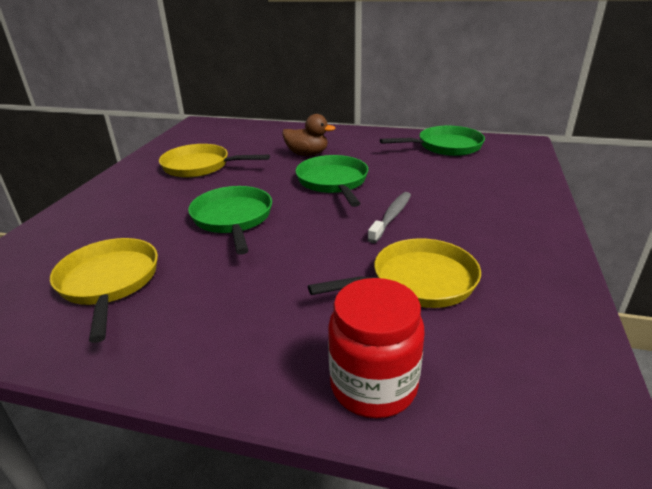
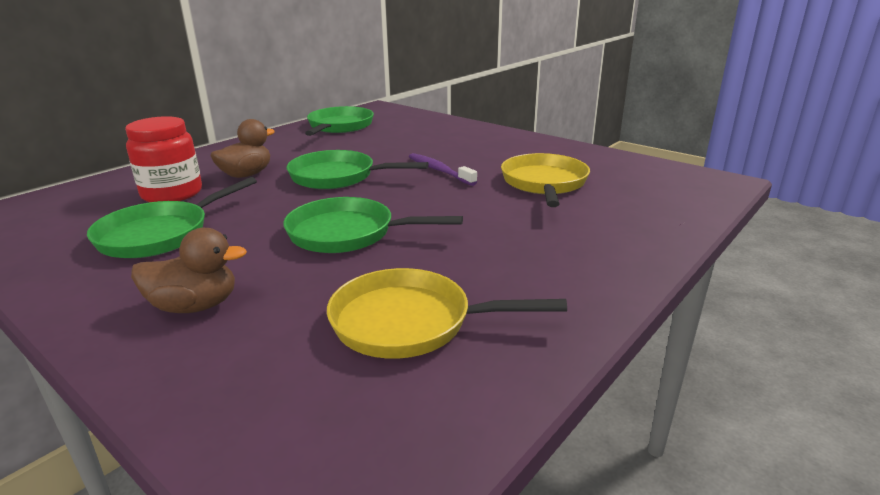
camera: 65 degrees left, 5 degrees down
yellow pan [159,144,270,178] -> green pan [87,177,257,258]
red jar [328,278,425,418] -> red jar moved to [125,116,202,202]
grey toothbrush [367,192,411,243] -> purple toothbrush [409,153,477,186]
none -> brown duck [131,228,247,313]

